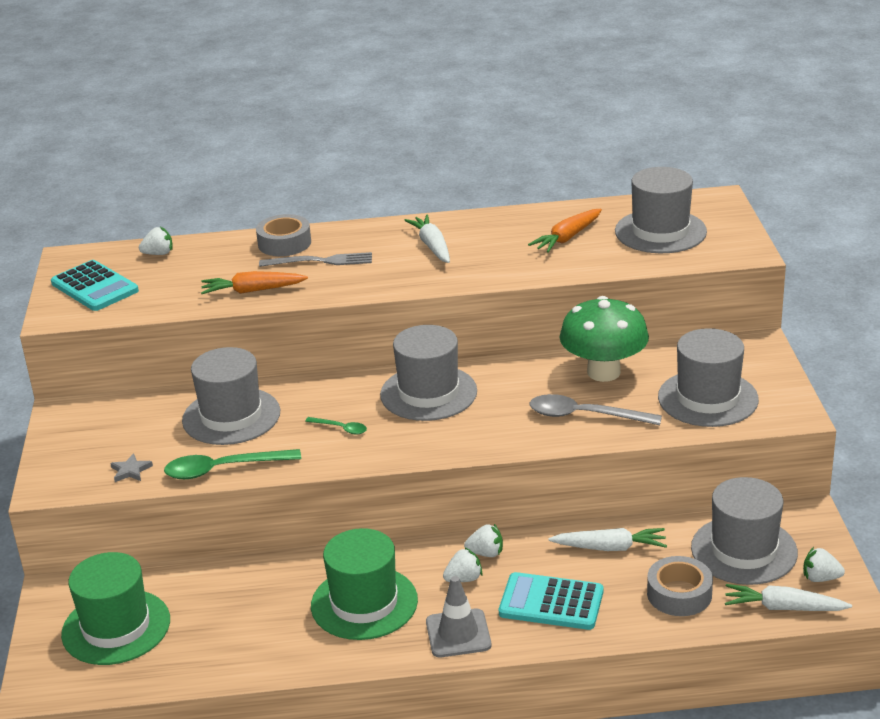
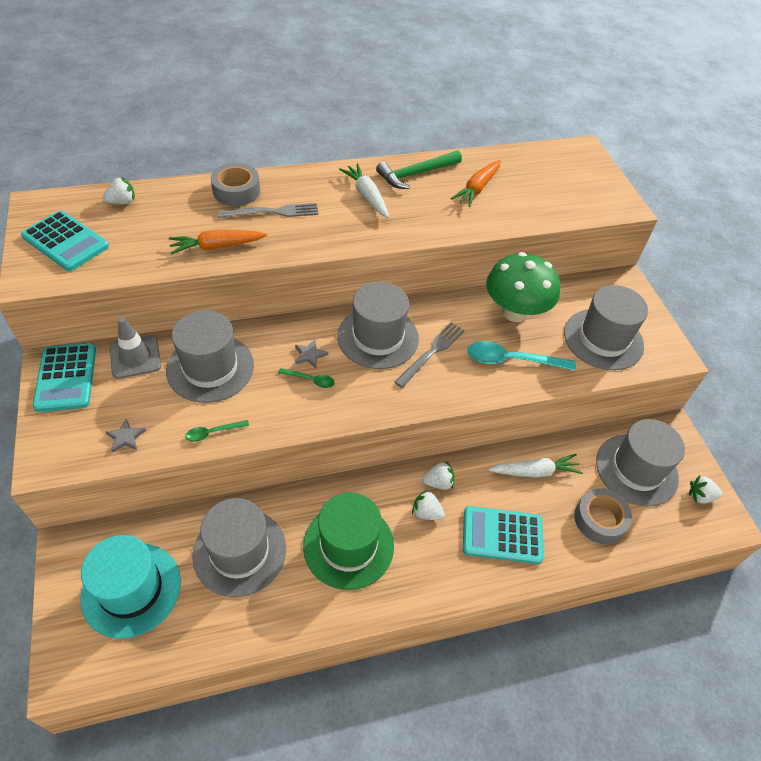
camera: 15 degrees left, 20 degrees up
green hat [61,552,170,665] -> turquoise hat [80,535,181,639]
green spoon [164,449,301,479] -> green spoon [185,420,249,442], size x0.51
grey traffic cone [426,576,491,657] -> grey traffic cone moved to [110,317,161,379]
white strawberry [443,547,483,582] -> white strawberry turned 120 degrees counterclockwise [412,490,445,520]
grey spoon [530,394,662,425] -> turquoise spoon [467,341,576,371]
grey hat [615,167,707,253] -> grey hat moved to [192,498,286,597]
white carrot [725,584,852,611] -> none
none -> turquoise calculator [33,343,96,412]
none -> grey star [295,340,328,368]
none -> green hammer [376,151,462,189]
none -> grey fork [394,322,465,388]

